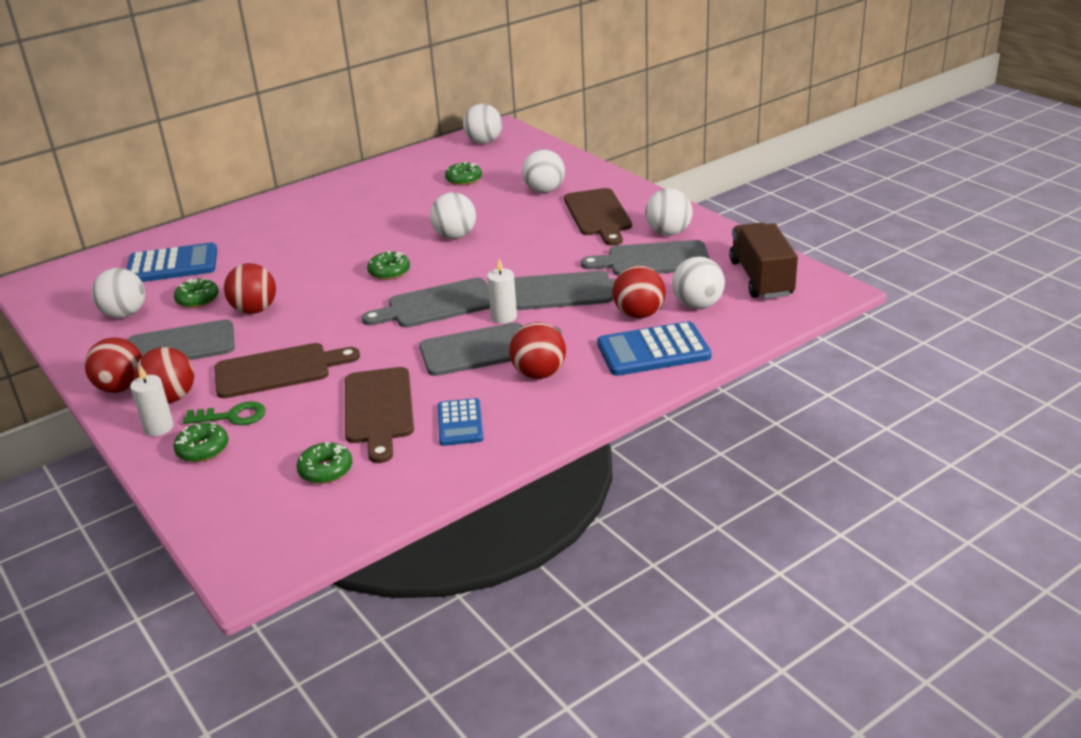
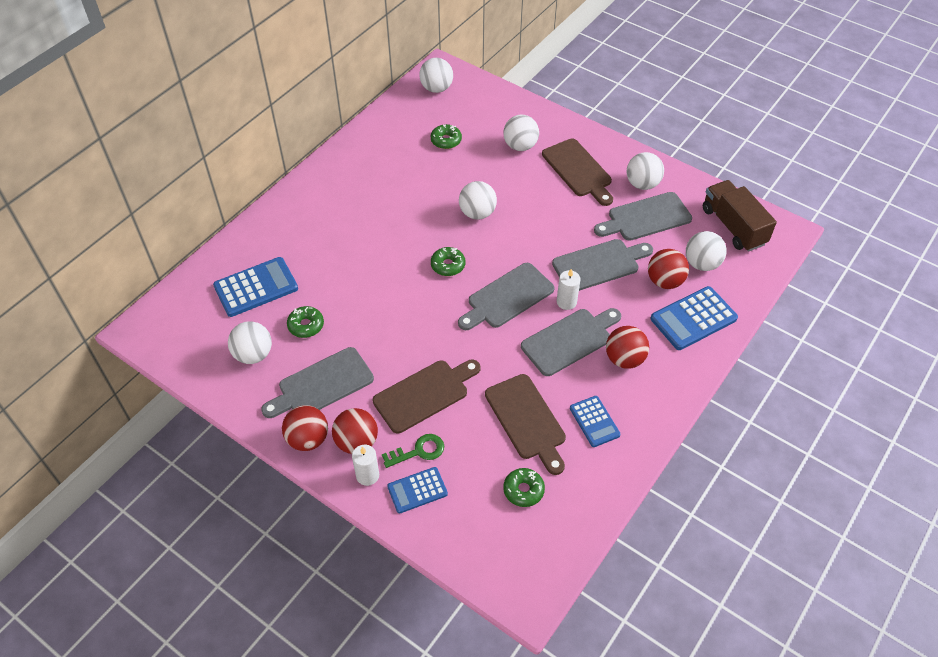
camera: 20 degrees left, 20 degrees up
green donut [173,423,228,462] -> blue calculator [387,467,448,513]
red ball [224,263,276,314] -> none

